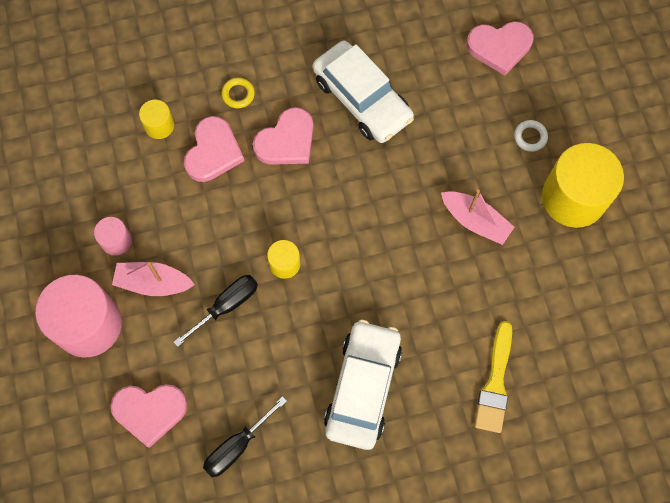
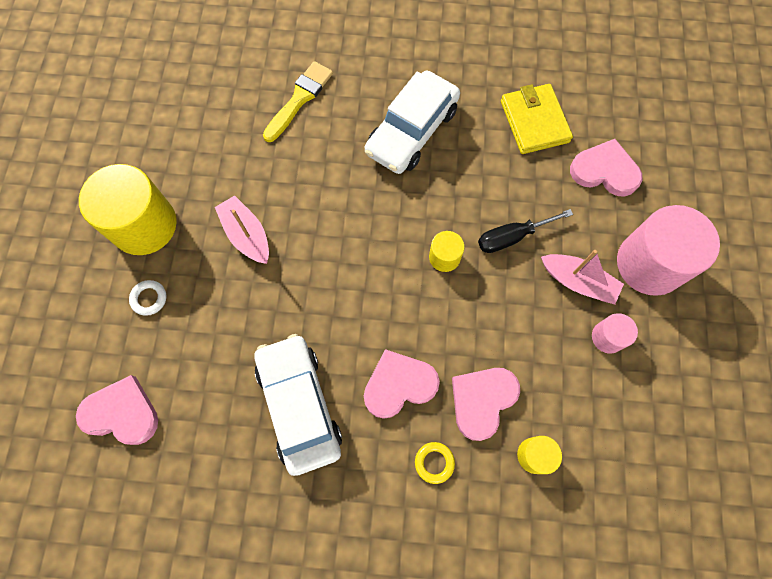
camera: 160 degrees left, 0 degrees up
black screwdriver [203,396,287,477] -> yellow wallet [501,84,573,154]

